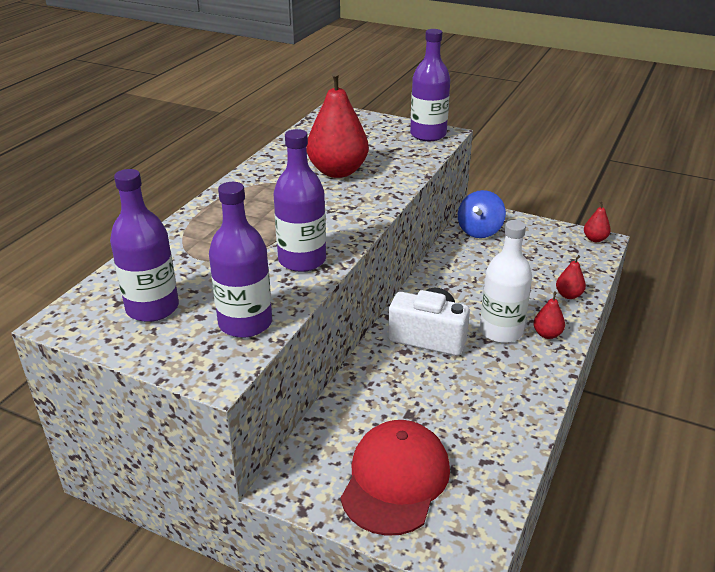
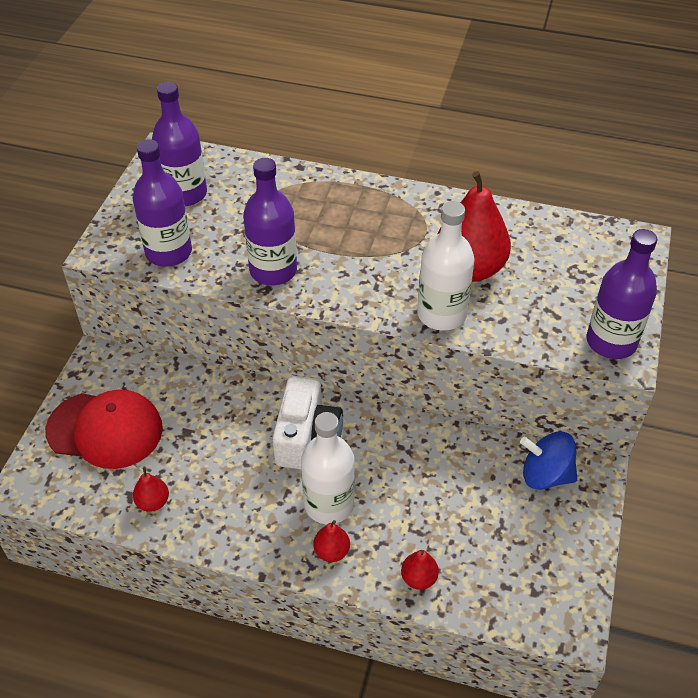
camera: 80 degrees right, 15 degrees up
red pear [584,201,611,242] -> red pear moved to [133,467,169,512]
none -> white bottle [417,201,475,331]

